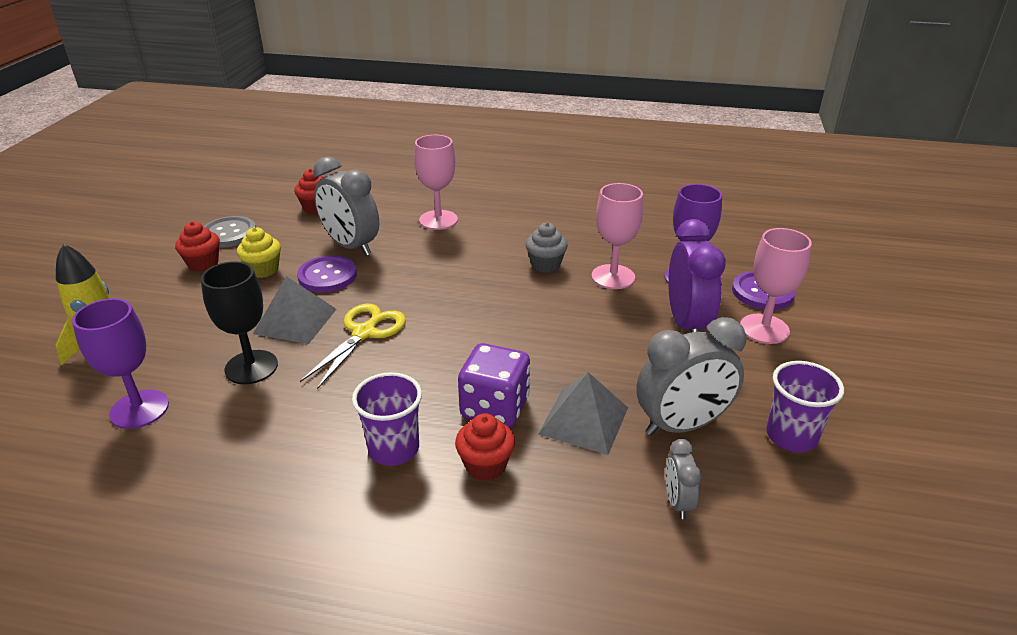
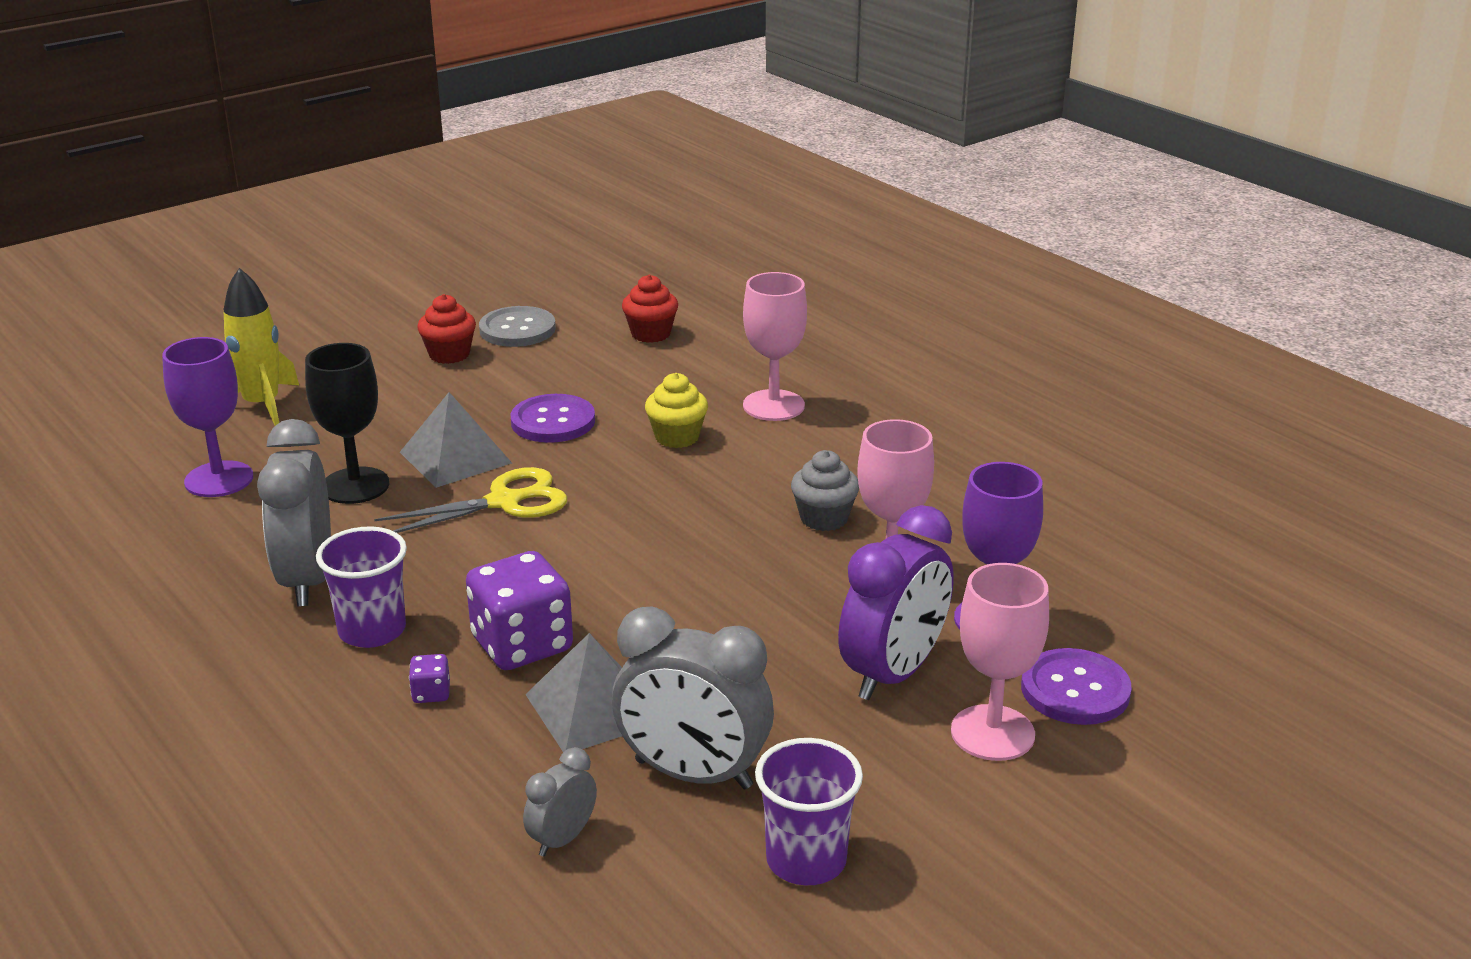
camera: 40 degrees right, 5 degrees down
yellow cupcake [237,227,281,278] -> yellow cupcake moved to [645,373,708,448]
grey clock [313,156,379,256] -> grey clock moved to [257,419,331,606]
red cupcake [455,413,515,481] -> purple dice [409,654,450,703]

